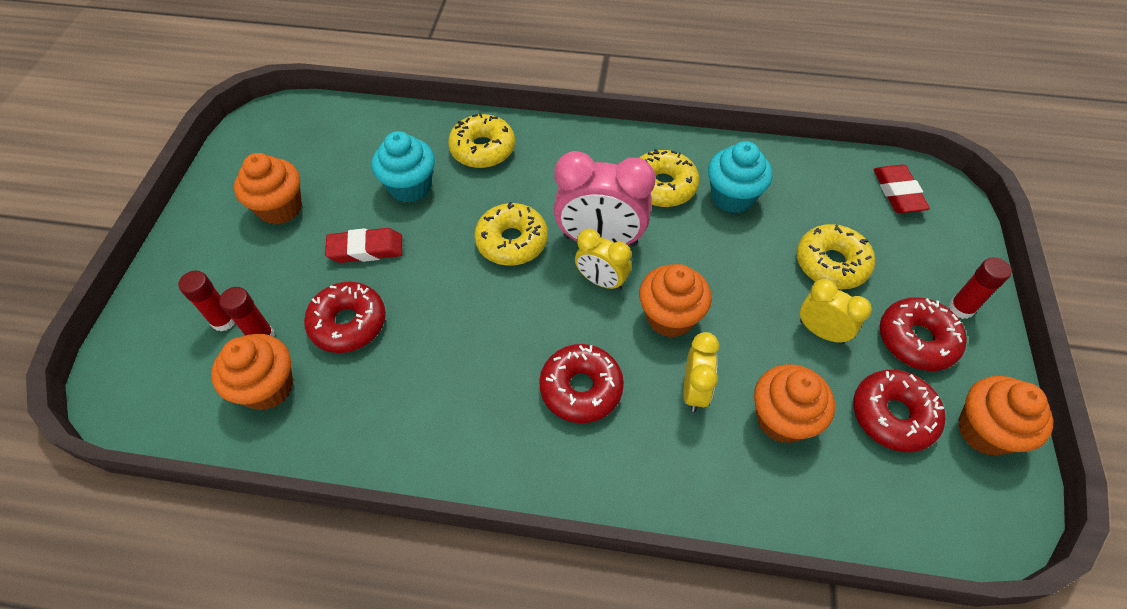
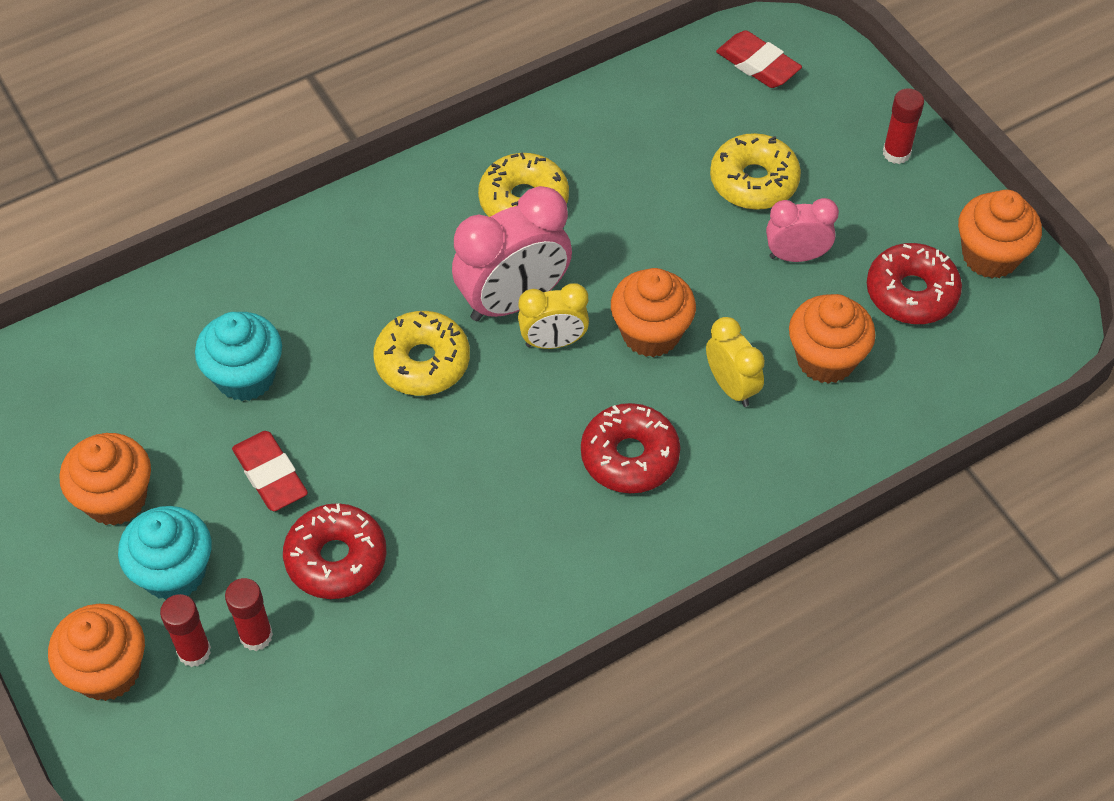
camera: 40 degrees left, 0 degrees up
orange cupcake [211,334,293,410] -> orange cupcake moved to [48,604,145,701]
red eraser [325,228,402,263] -> red eraser turned 75 degrees counterclockwise [232,431,308,511]
yellow donut [448,113,515,168] -> none
turquoise cupcake [708,141,772,213] -> turquoise cupcake moved to [118,506,212,600]
yellow clock [800,279,872,344] -> pink clock [766,198,839,262]
red donut [880,297,967,371] -> none

